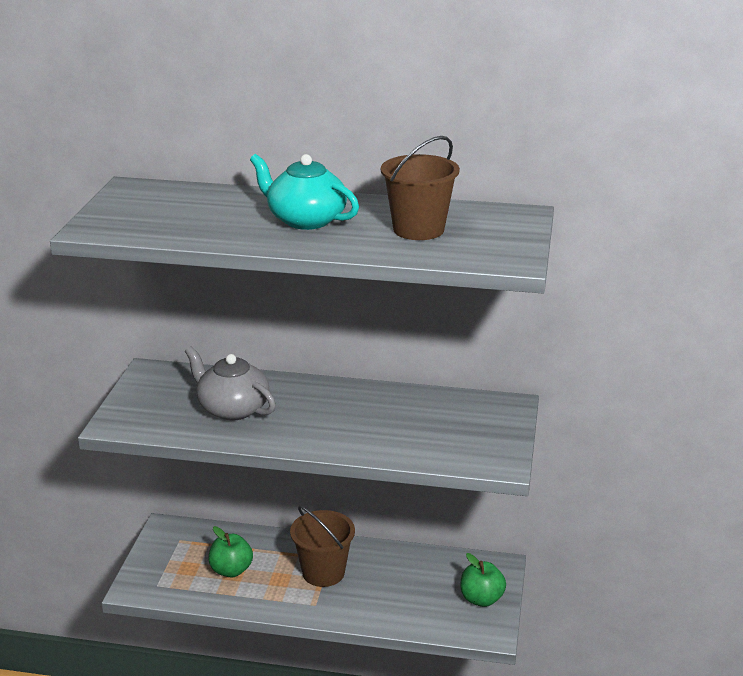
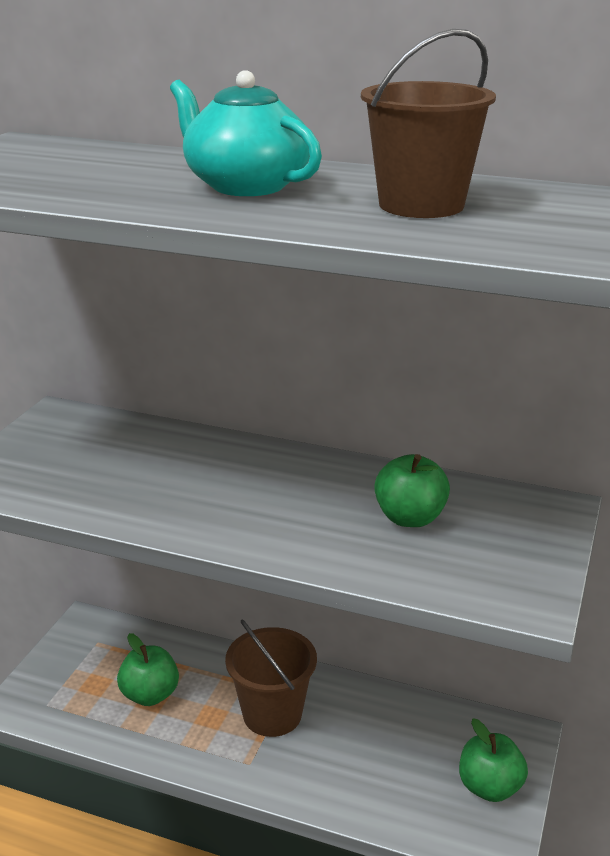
camera: 10 degrees right, 0 degrees up
grey teapot [185,346,276,421] -> none
none -> green apple [374,454,450,527]

